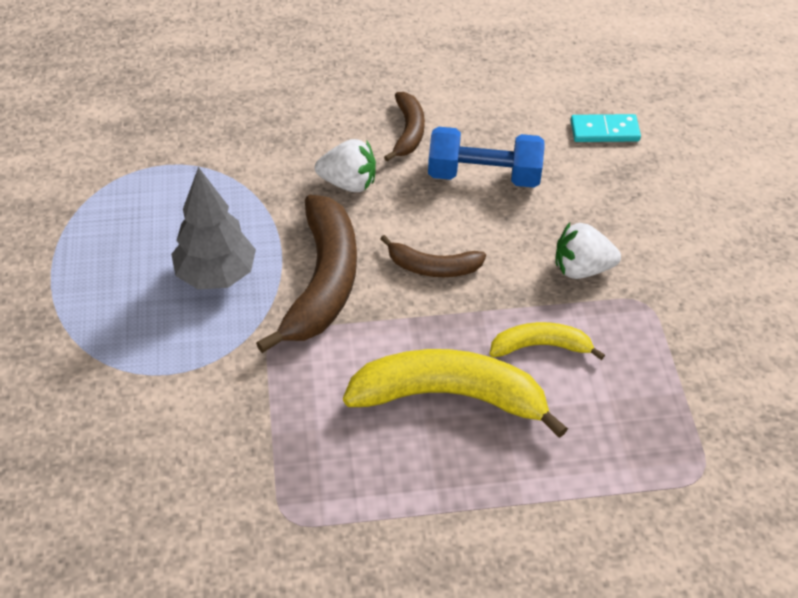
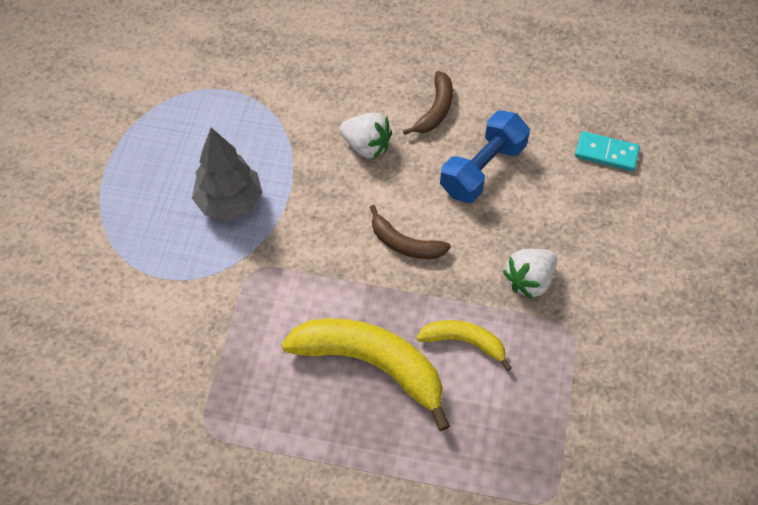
camera: 20 degrees right, 10 degrees up
brown banana [256,195,357,353] -> none
blue dumbbell [428,127,545,188] -> blue dumbbell turned 75 degrees counterclockwise [440,111,530,203]
white strawberry [556,223,621,279] -> white strawberry turned 60 degrees counterclockwise [503,249,557,299]

